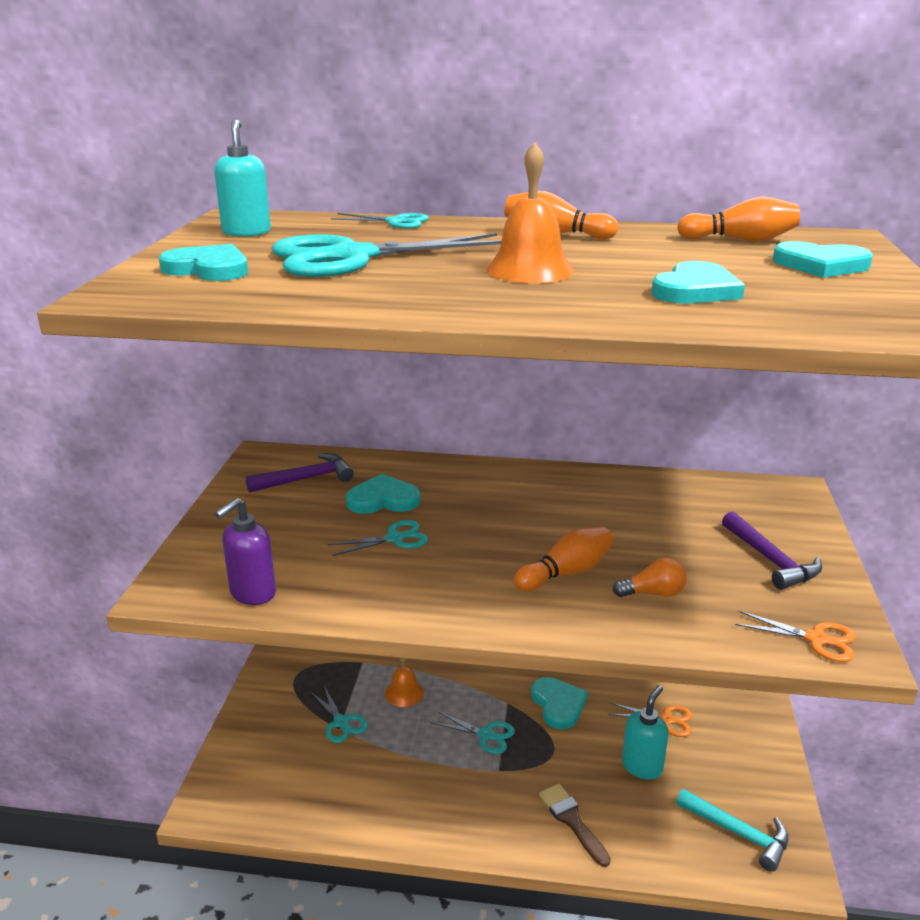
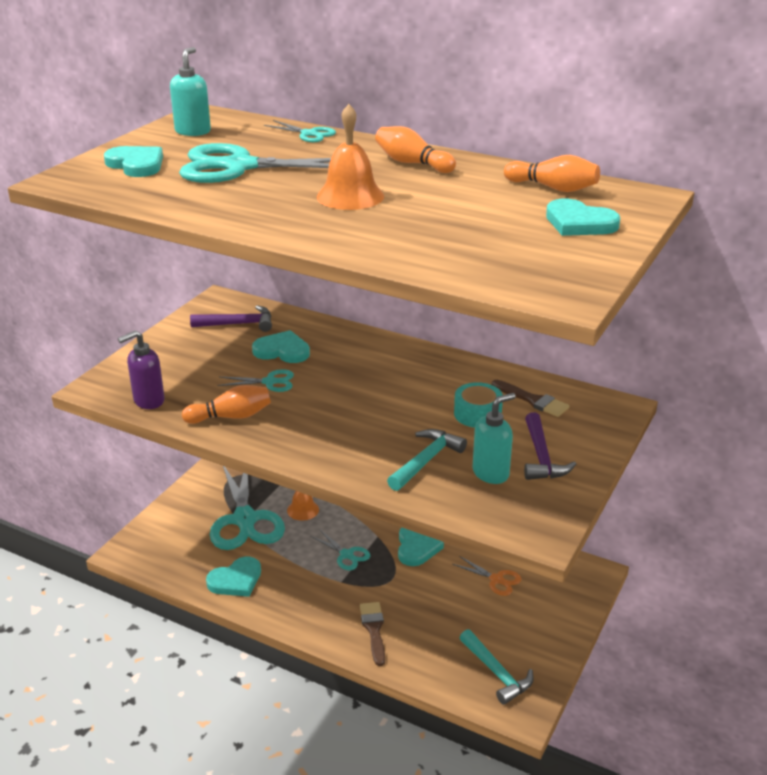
camera: 20 degrees right, 5 degrees up
turquoise scissors [311,686,368,743] -> turquoise scissors [210,466,285,550], size x2.17
orange bowling pin [514,527,613,592] -> orange bowling pin moved to [182,385,271,424]
orange light bulb [613,557,687,597] -> turquoise hammer [387,429,467,491]
turquoise soap dispenser [622,685,669,780] -> turquoise soap dispenser moved to [473,393,516,484]
turquoise heart [651,261,745,303] -> turquoise heart moved to [206,557,261,597]
orange scissors [735,611,856,662] -> none
none -> turquoise tape [454,382,503,428]
none -> brown brush [492,380,569,417]

